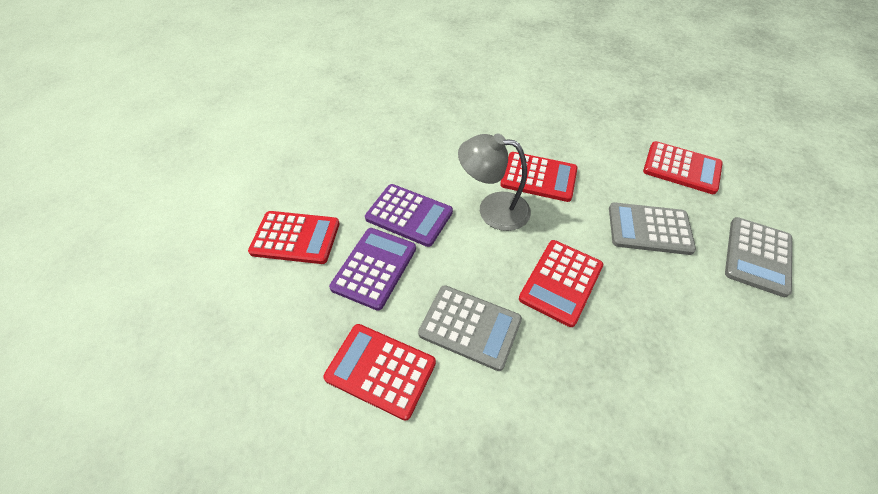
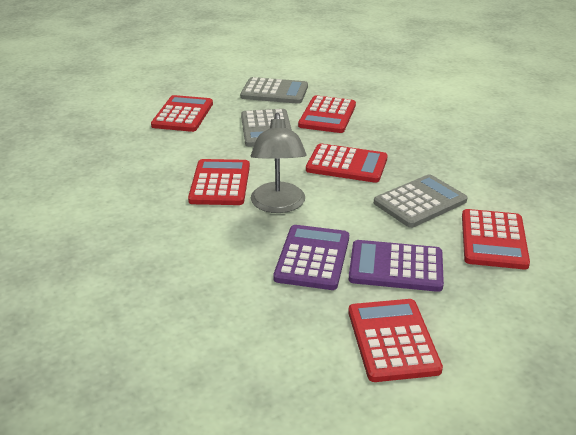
camera: 105 degrees left, 20 degrees down
grey calculator [418,285,522,371] -> grey calculator turned 45 degrees clockwise [374,174,468,228]
none -> red calculator [298,96,356,133]

